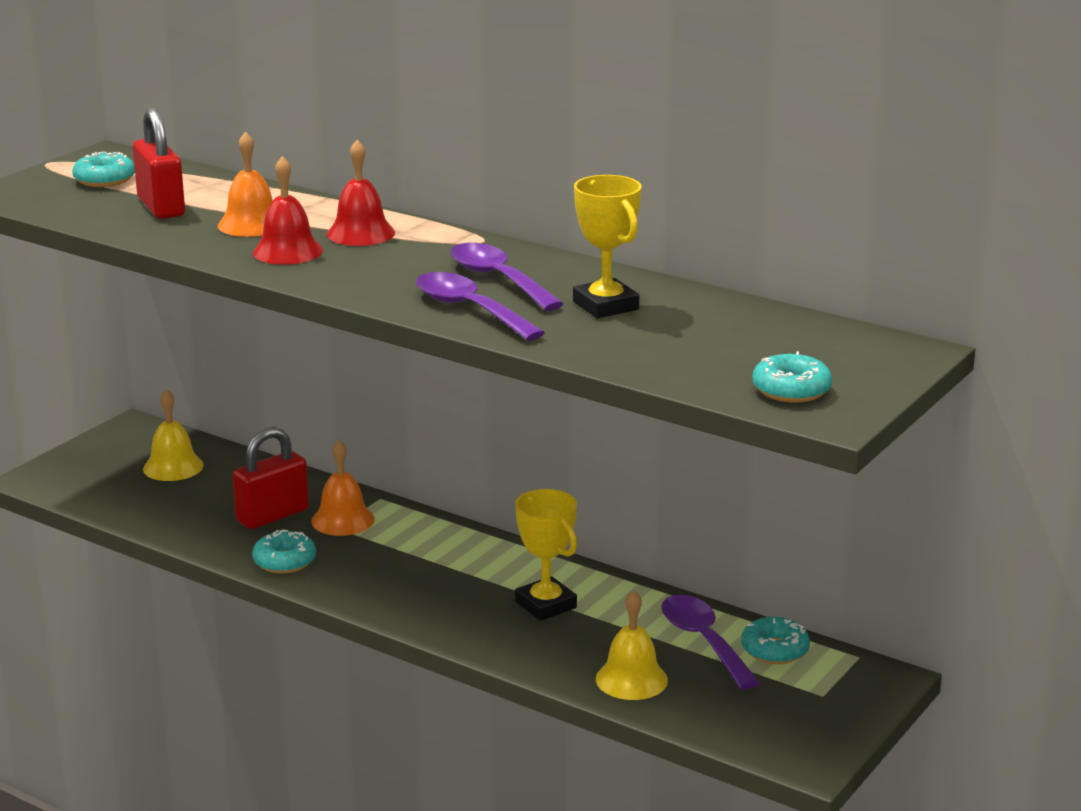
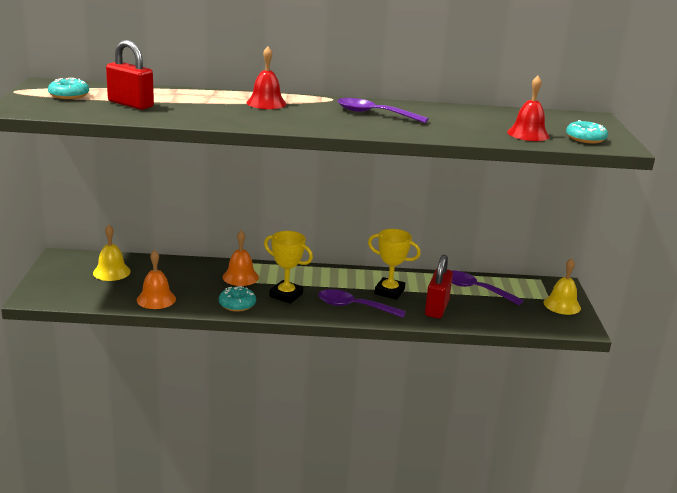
camera: 35 degrees left, 0 degrees up
orange bell [218,132,273,237] -> orange bell moved to [137,250,176,309]
red padlock [233,427,309,529] -> red padlock moved to [425,255,453,319]
red bell [253,156,323,265] -> red bell moved to [507,76,549,141]
purple spoon [416,272,545,341] -> purple spoon moved to [318,289,406,318]
yellow trophy [573,175,642,318] -> yellow trophy moved to [264,231,313,304]
yellow bell [596,590,668,700] -> yellow bell moved to [544,258,581,315]
turquoise donut [741,617,810,664] -> none

